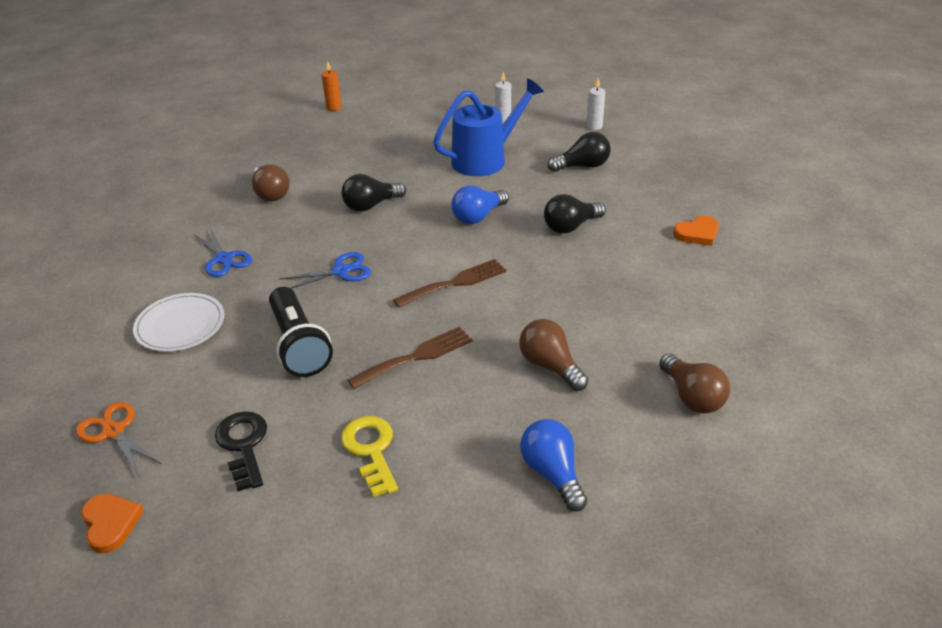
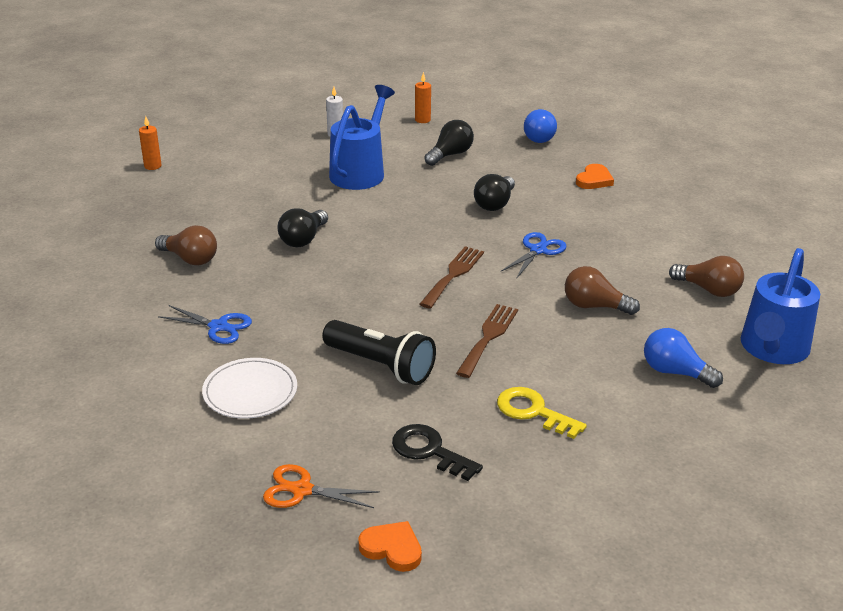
camera: 35 degrees left, 5 degrees down
blue scissors [279,252,371,289] -> blue scissors moved to [501,232,566,278]
blue light bulb [451,185,509,224] -> blue light bulb moved to [524,109,557,143]
white candle [587,78,605,130] -> orange candle [415,72,431,123]
none -> blue watering can [741,248,820,364]

